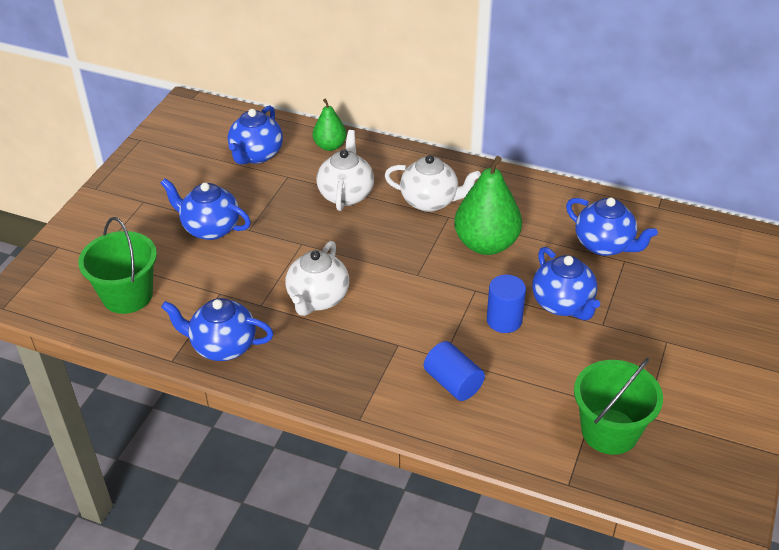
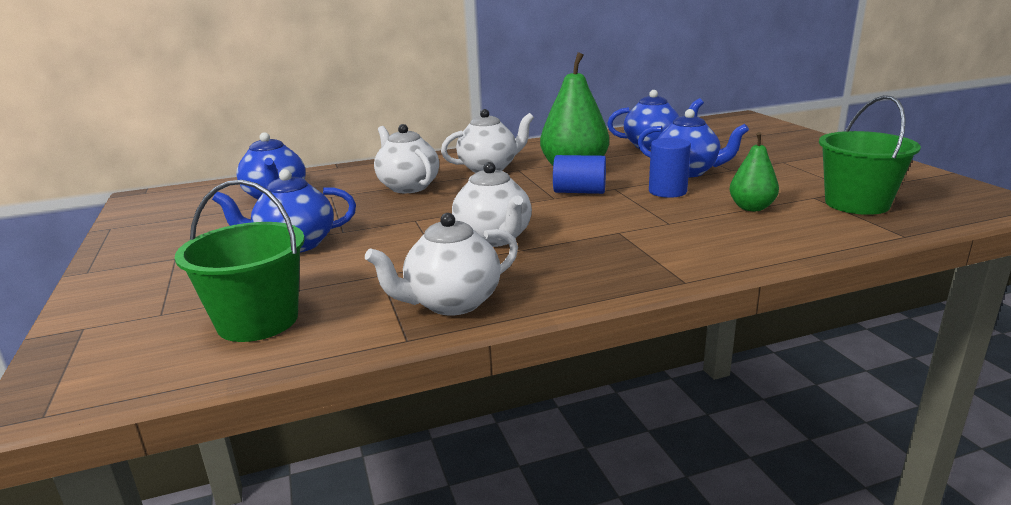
camera: 40 degrees left, 20 degrees down
blue teapot [161,298,274,361] -> white teapot [365,213,518,316]
green pear [313,99,347,151] -> green pear moved to [729,132,779,211]
blue cylinder [424,341,485,401] -> blue cylinder moved to [553,155,606,194]

